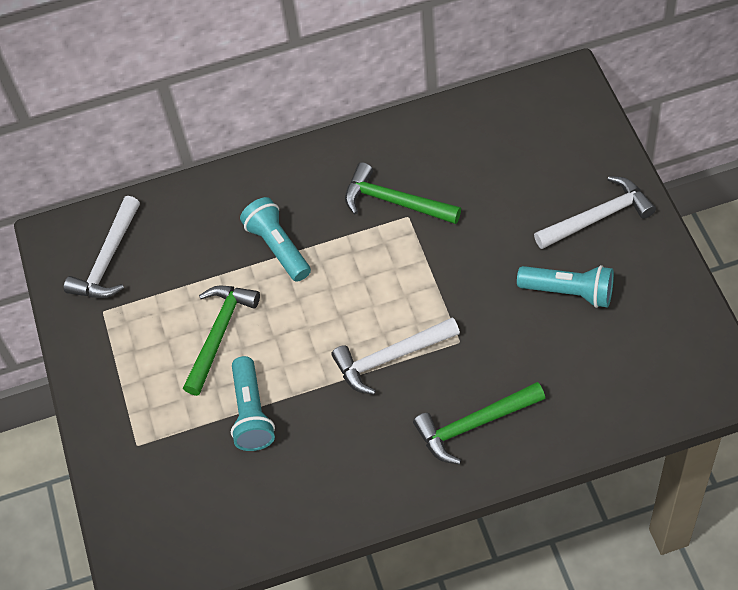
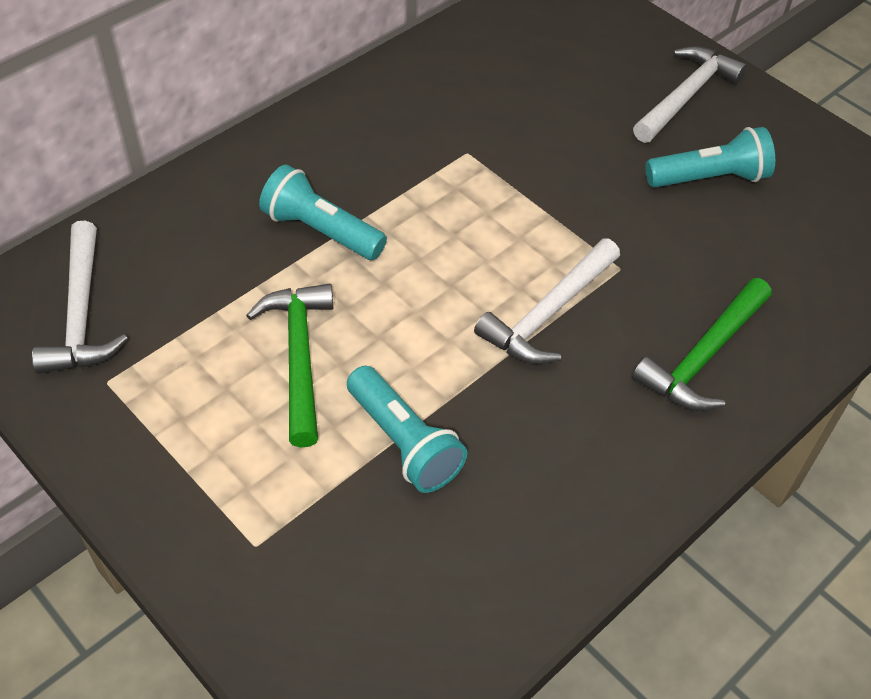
camera: 35 degrees left, 5 degrees down
green hammer [345,162,461,224] -> none

